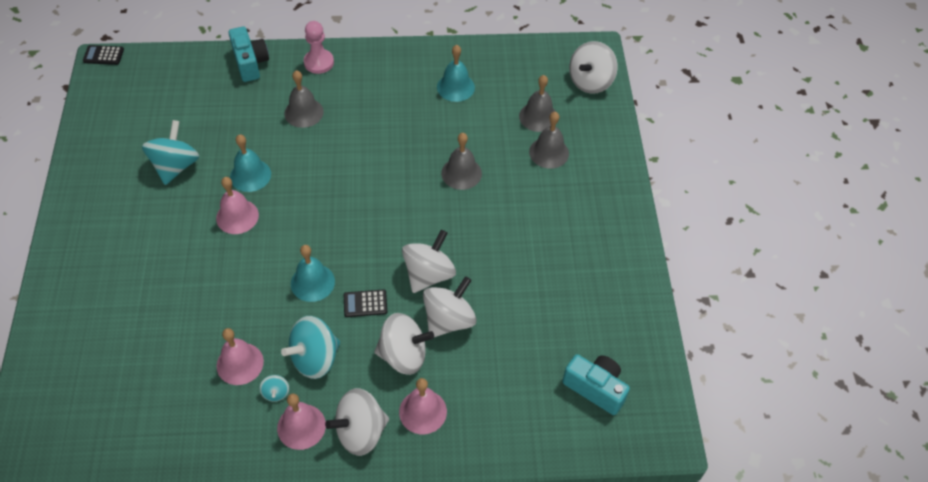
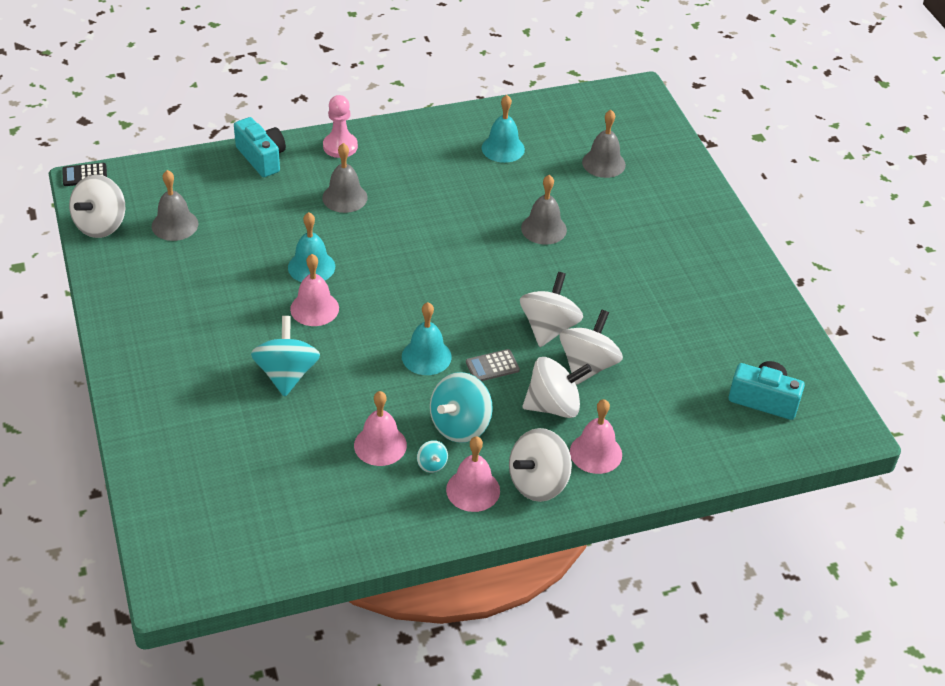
camera: 15 degrees left, 10 degrees down
turquoise spinning top [142,120,199,185] -> turquoise spinning top moved to [251,316,320,397]
black calculator [344,289,387,317] -> grey calculator [466,349,520,381]
grey bell [529,112,569,169] -> grey bell moved to [152,170,198,241]
white spinning top [569,41,618,94] -> white spinning top moved to [69,175,125,238]

